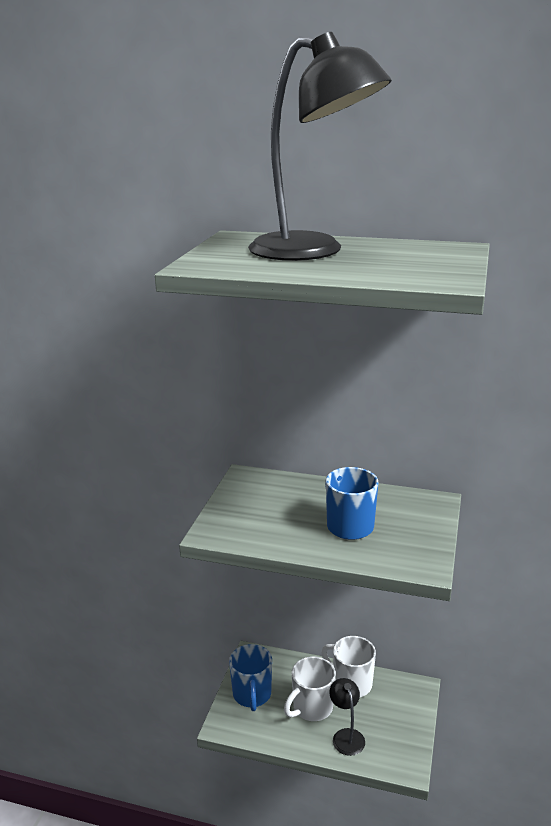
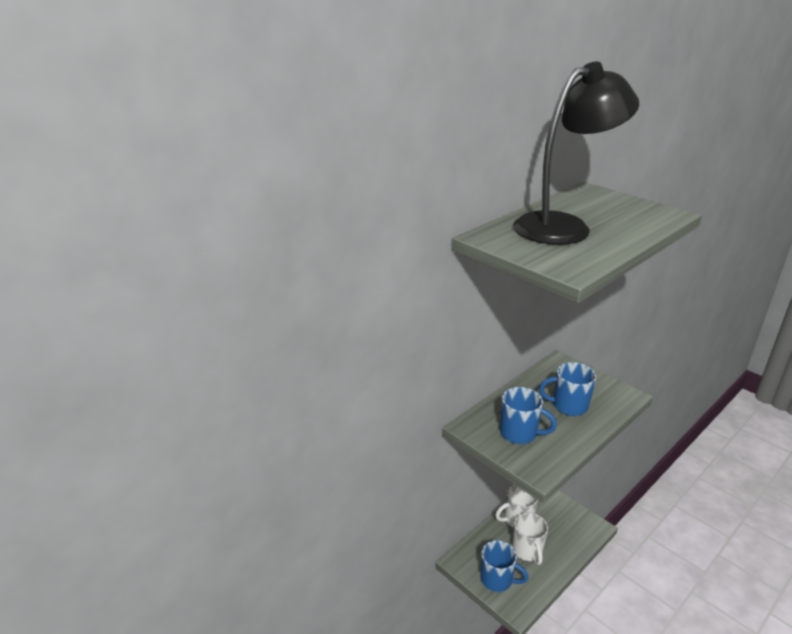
camera: 60 degrees left, 5 degrees up
black lamp [329,678,365,756] -> none
none -> blue mug [500,387,557,444]

